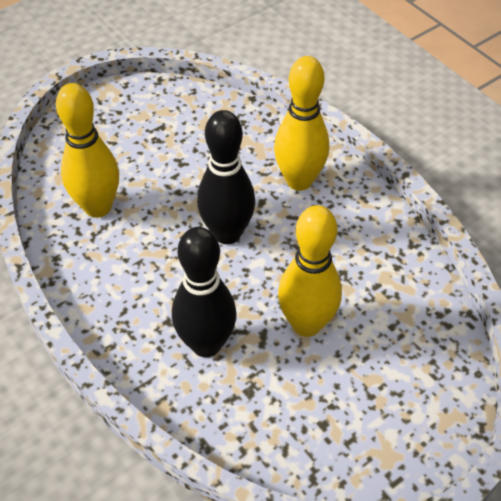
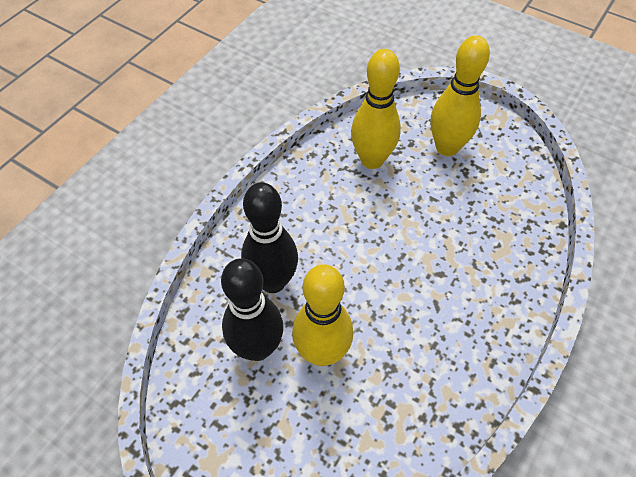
camera: 70 degrees right, 5 degrees up
black bowling pin [197,110,255,244] -> black bowling pin moved to [221,258,284,361]
yellow bowling pin [274,56,329,191] -> yellow bowling pin moved to [431,35,490,156]

